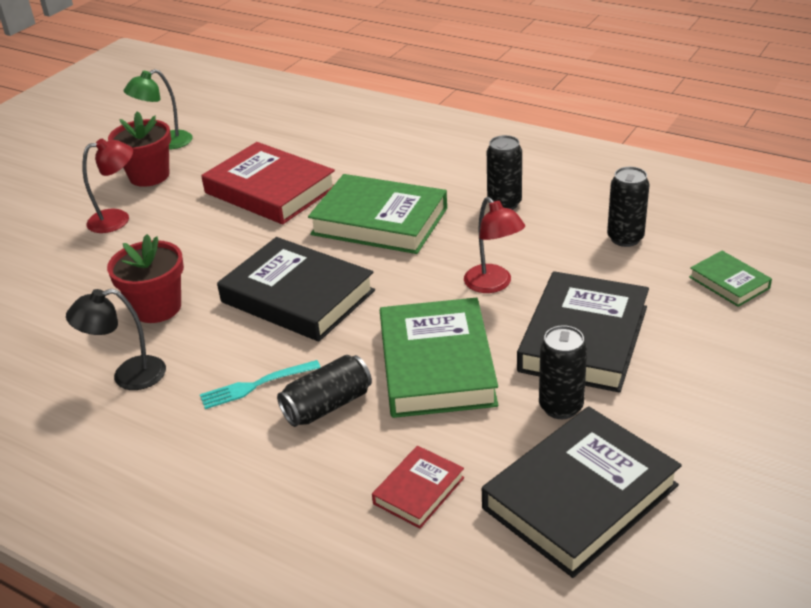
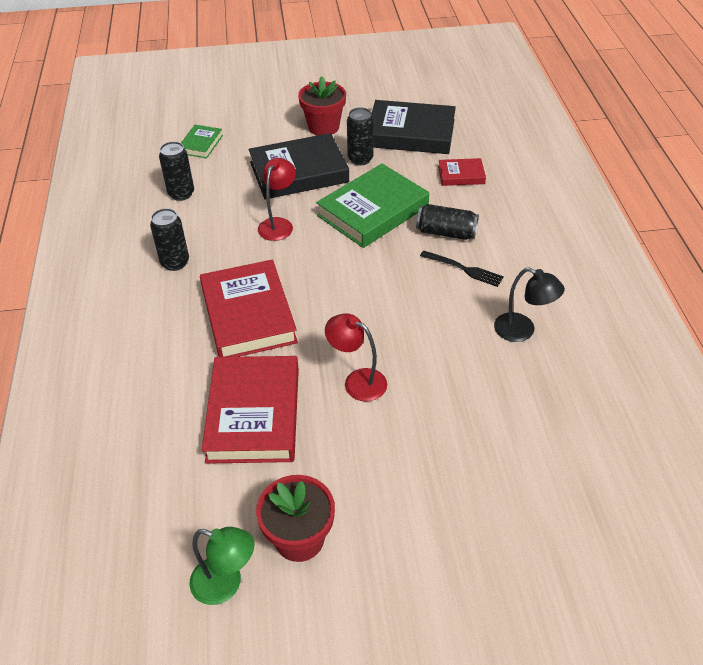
camera: 130 degrees left, 10 degrees up
red lamp [82,139,133,233] -> red lamp moved to [325,313,387,402]
red flower pot [107,234,184,323] -> red flower pot moved to [298,76,346,135]
turquoise fork [200,360,321,409] -> black fork [420,250,504,287]
black book [217,237,375,342] -> none
green book [308,174,447,254] -> red book [200,260,298,357]

